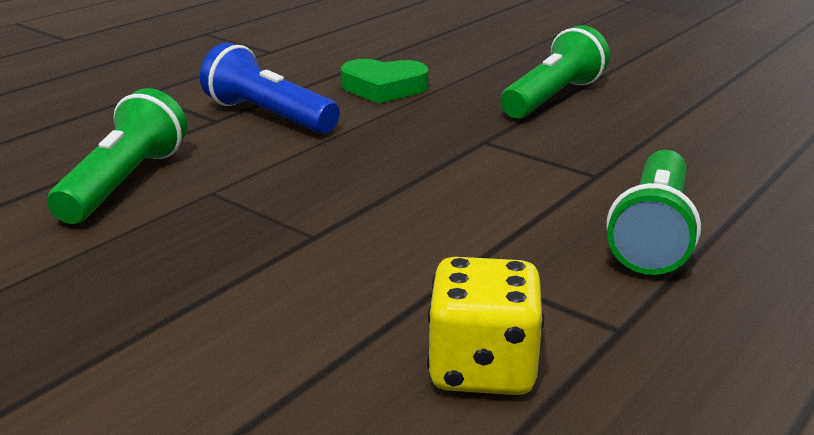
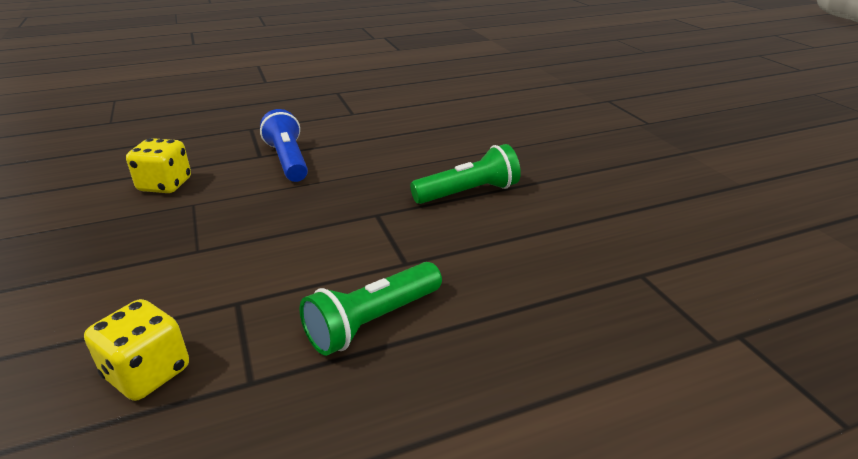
camera: 30 degrees right, 5 degrees up
green flashlight [47,88,187,224] -> yellow dice [126,138,191,193]
green heart [341,59,429,104] -> none

